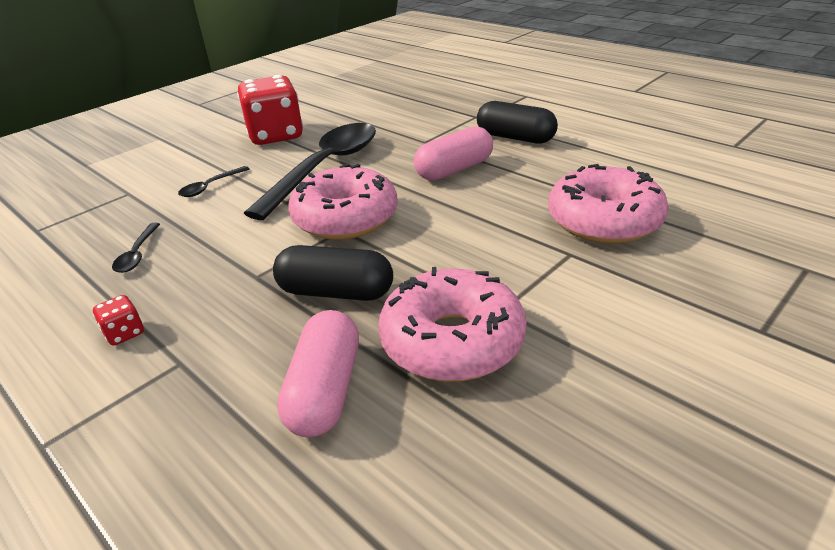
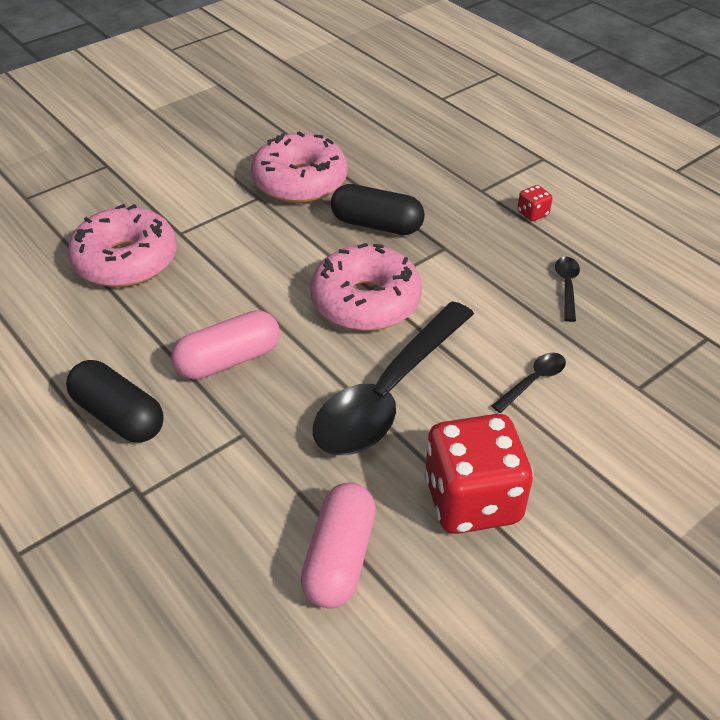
camera: 175 degrees left, 10 degrees up
pink capsule [277,310,359,437] -> pink capsule moved to [301,483,376,609]

